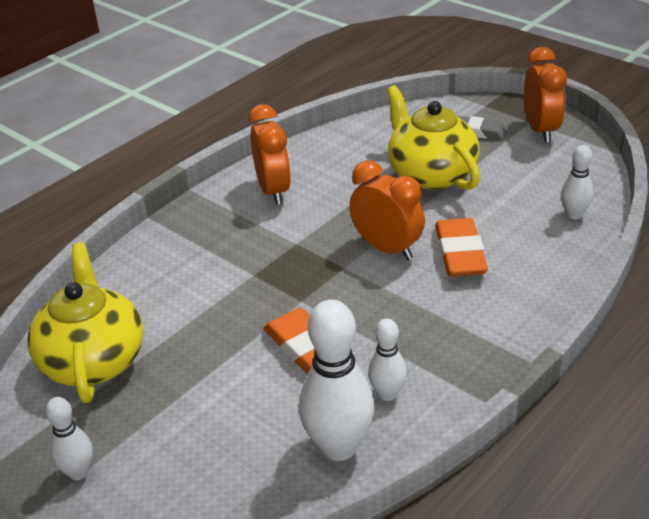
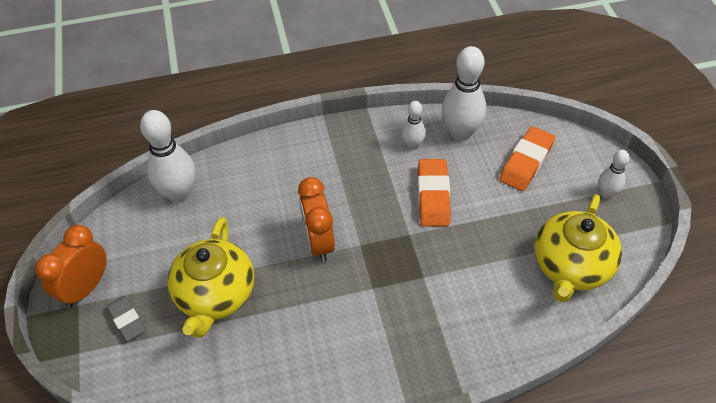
camera: 145 degrees left, 15 degrees up
orange clock [248,104,291,205] -> none
orange eraser [435,218,488,277] -> orange eraser moved to [499,126,555,191]
white bowling pin [561,145,593,219] -> white bowling pin [140,110,195,203], size x1.83

